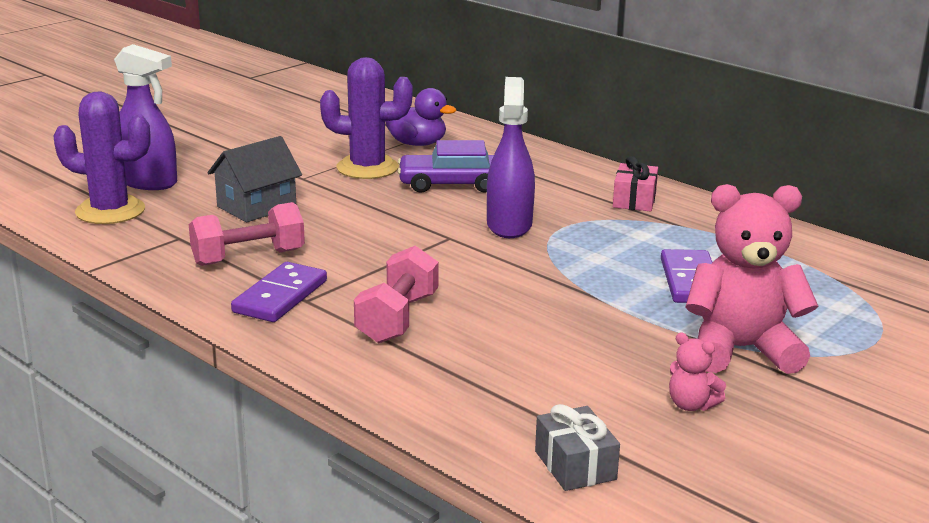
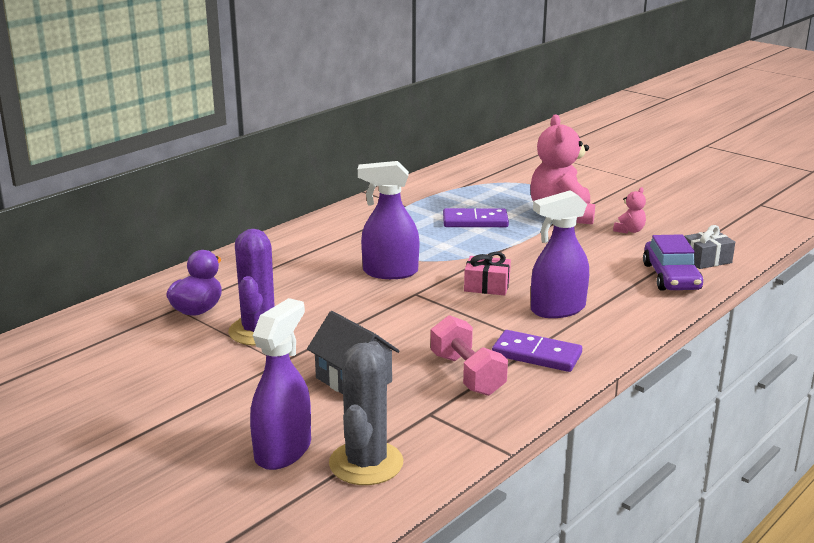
camera: 90 degrees left, 0 degrees up
purple cactus [53,91,150,224] -> grey cactus [329,341,403,485]
pink dumbbell [354,246,439,343] -> purple spray bottle [531,190,589,318]
purple car [398,140,494,193] -> purple car moved to [643,234,703,291]
pink gift [613,156,658,211] -> pink gift moved to [464,252,511,295]

